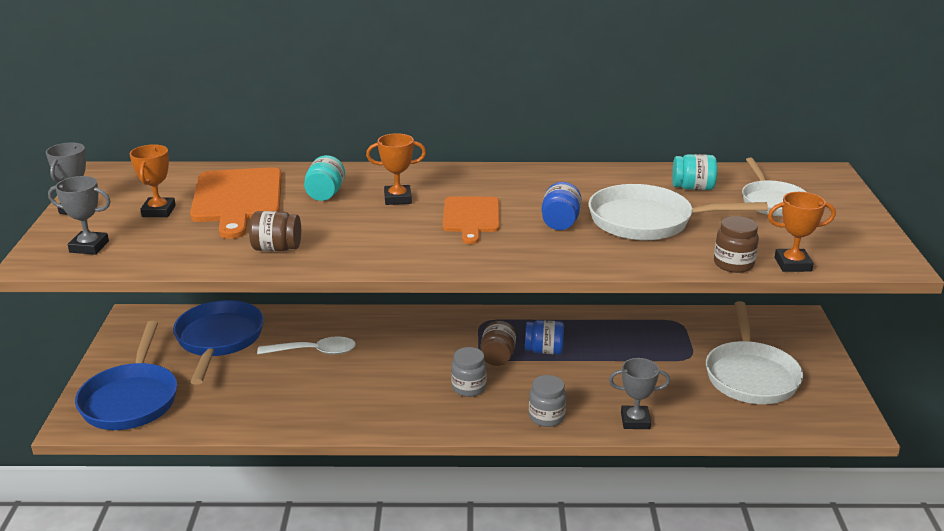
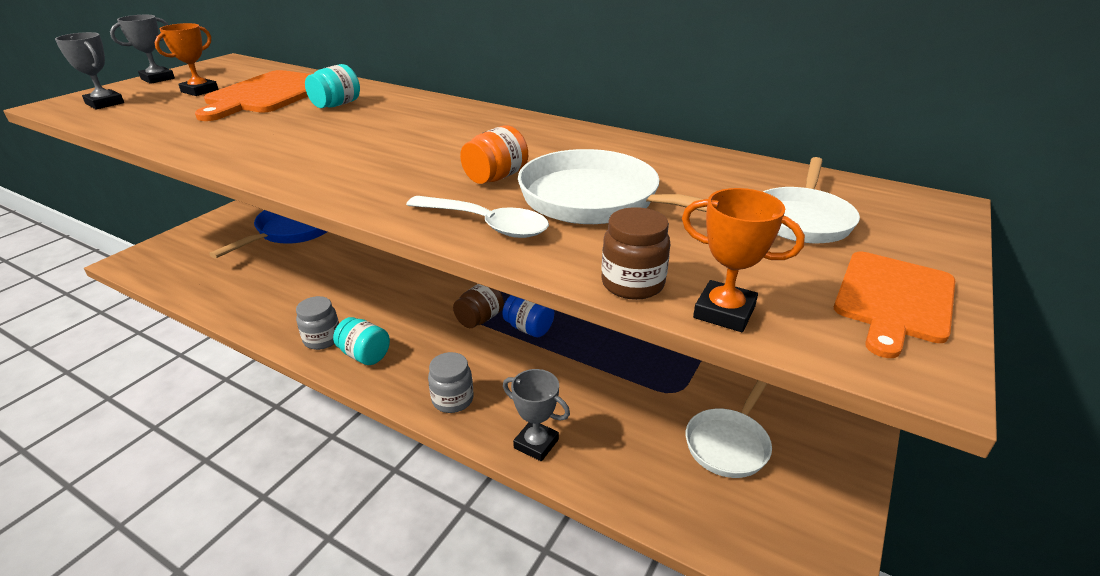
camera: 30 degrees right, 5 degrees up
blue pan [75,321,177,430] -> none
brown jar [249,211,301,251] -> none
white spoon [257,336,356,355] -> white spoon moved to [406,196,549,238]
orange trophy [366,133,426,205] -> none
orange cutting board [443,196,500,244] -> orange cutting board moved to [834,251,955,358]
grey jar [451,347,487,397] -> grey jar moved to [296,296,339,350]
blue jar [542,182,582,230] -> orange jar [460,125,528,184]
turquoise jar [672,154,717,190] -> turquoise jar moved to [333,317,390,365]
white pan [706,301,803,404] -> white pan [686,380,772,478], size x0.66

